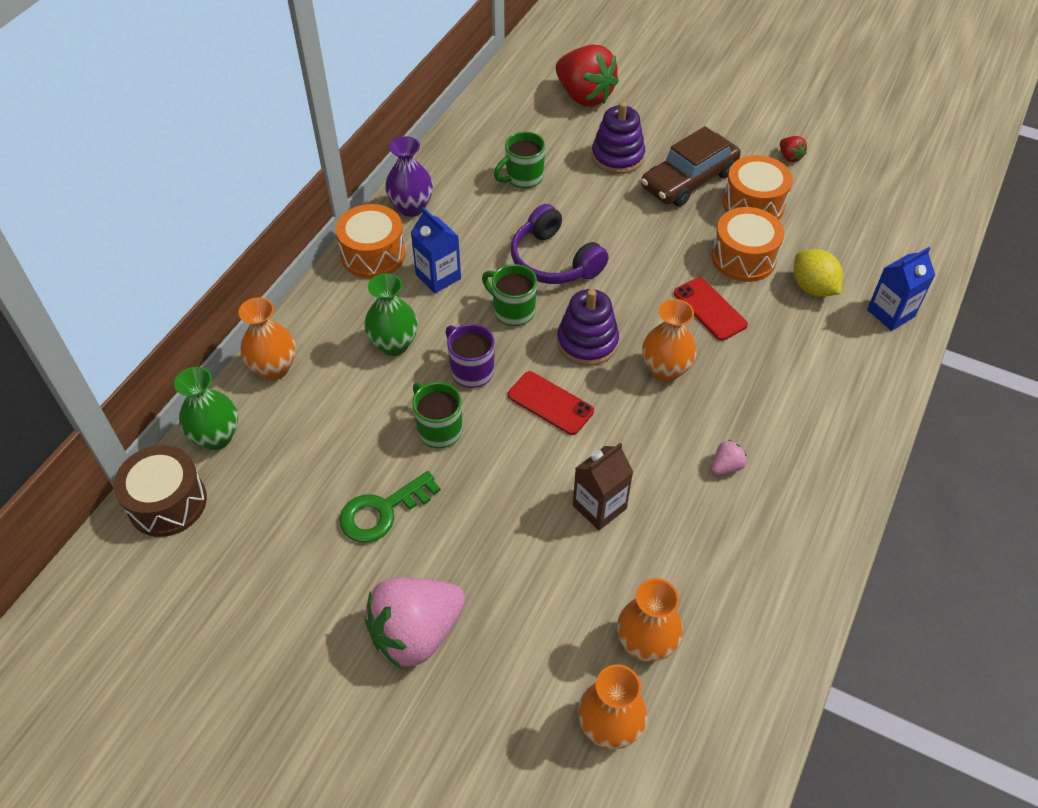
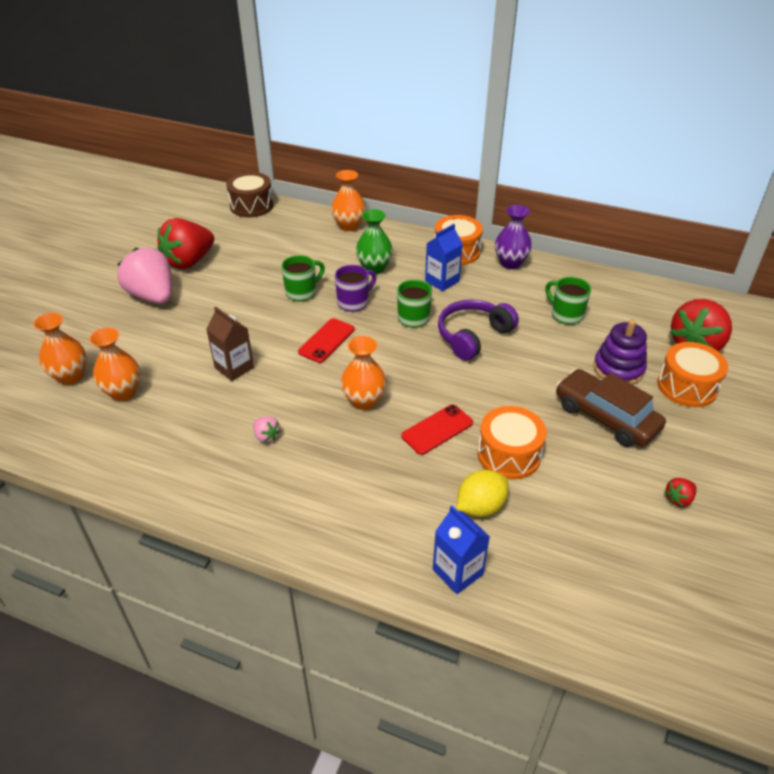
camera: 85 degrees right, 10 degrees down
green vase [174,367,238,450] -> none
green key [339,471,441,542] -> none
purple stacking toy [557,289,619,366] -> none
orange drum [723,155,793,220] -> orange drum moved to [657,342,728,407]
none -> red strawberry [157,218,214,269]

